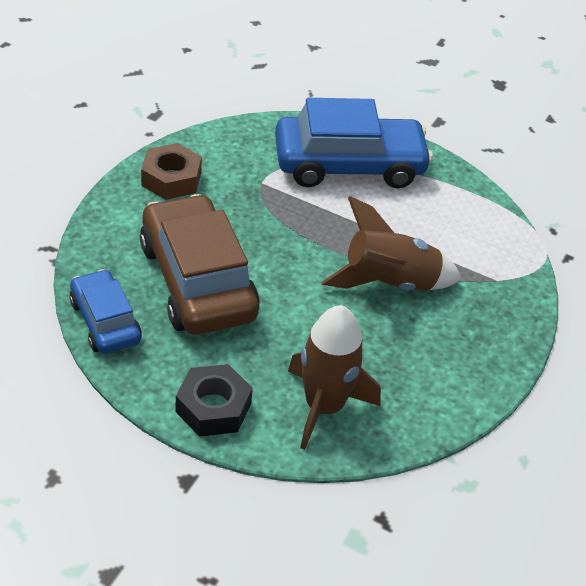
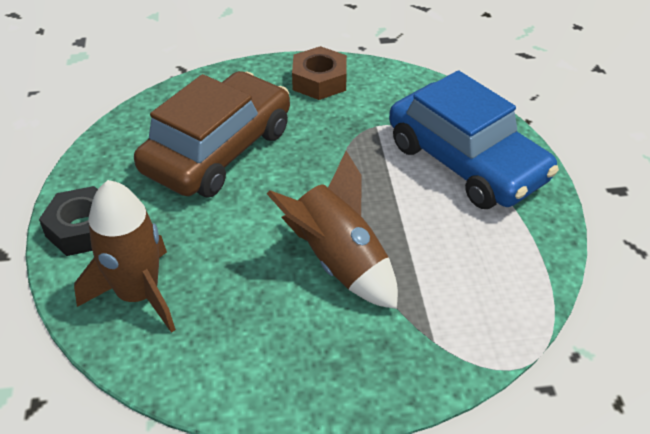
camera: 60 degrees right, 0 degrees up
blue car [69,269,142,354] -> none

